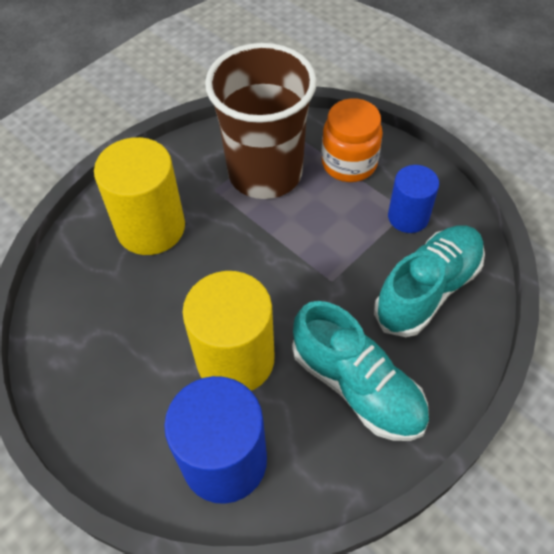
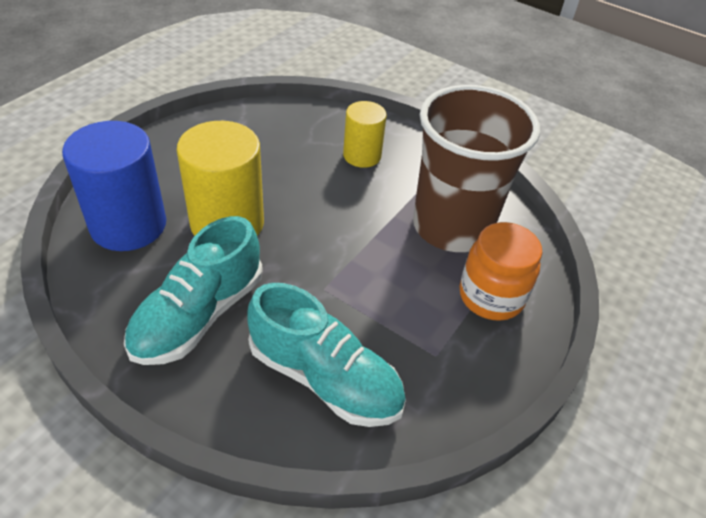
camera: 75 degrees right, 10 degrees down
yellow cylinder [94,137,185,255] -> yellow cylinder [343,101,387,168], size x0.60
blue cylinder [388,165,439,233] -> none

